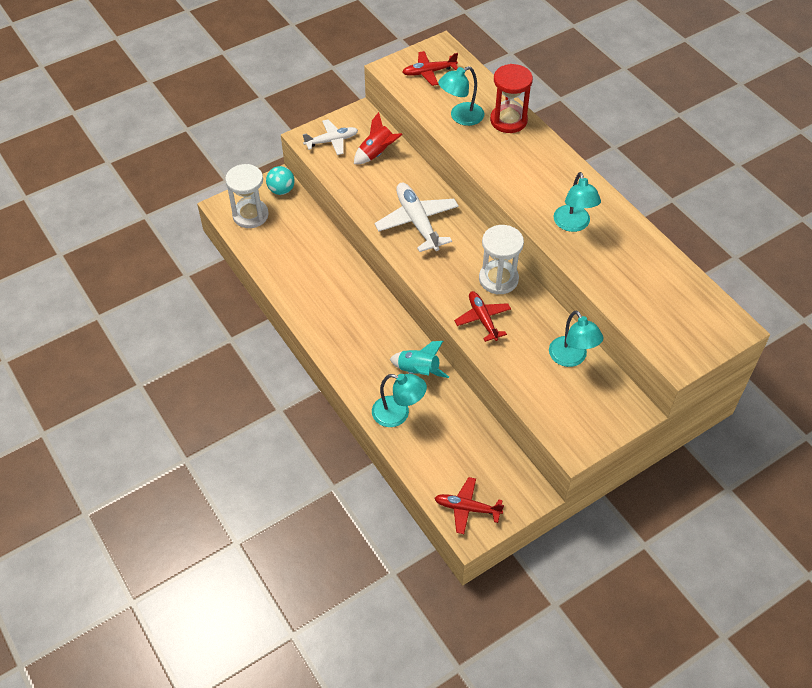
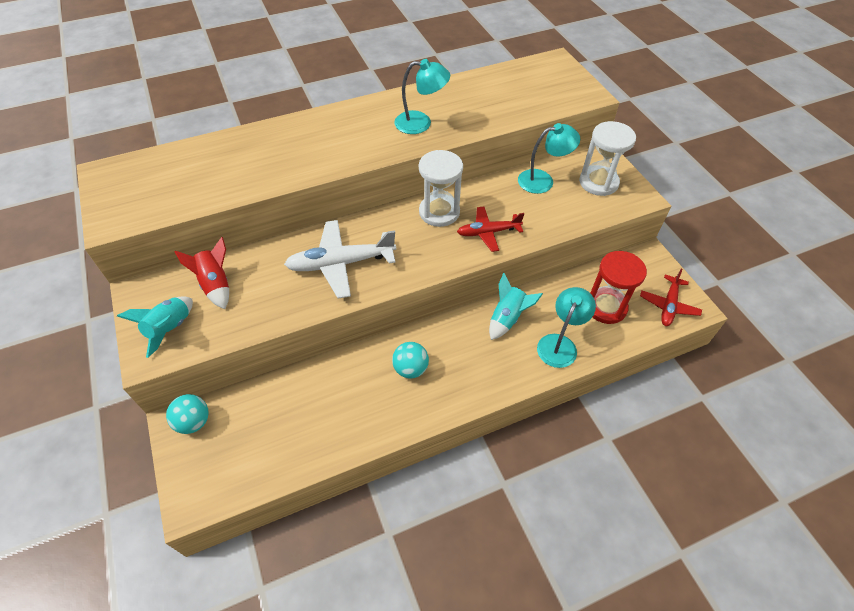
camera: 80 degrees left, 0 degrees up
white hourglass [225,164,269,228] -> white hourglass moved to [579,121,636,196]
white plane [303,119,358,155] -> turquoise rocket [117,296,193,358]
red plane [403,51,458,86] -> none
turquoise lamp [438,66,484,126] -> none
red hourglass [490,64,533,133] -> red hourglass moved to [590,251,647,324]
none -> turquoise ball [392,342,429,379]

